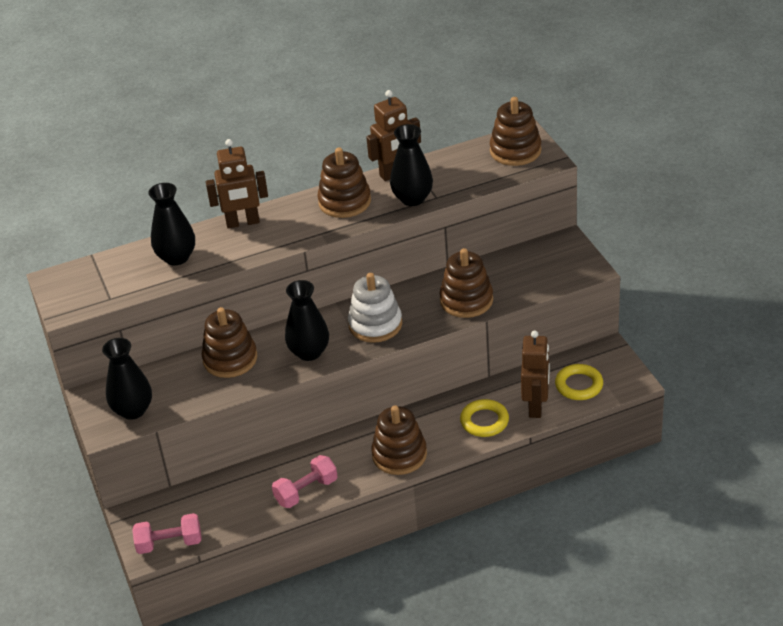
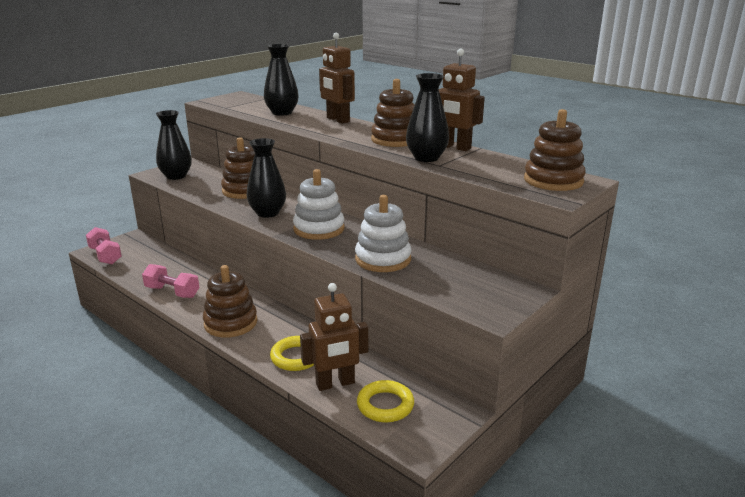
camera: 60 degrees right, 15 degrees down
brown stacking toy [439,248,493,318] -> white stacking toy [355,195,412,272]

